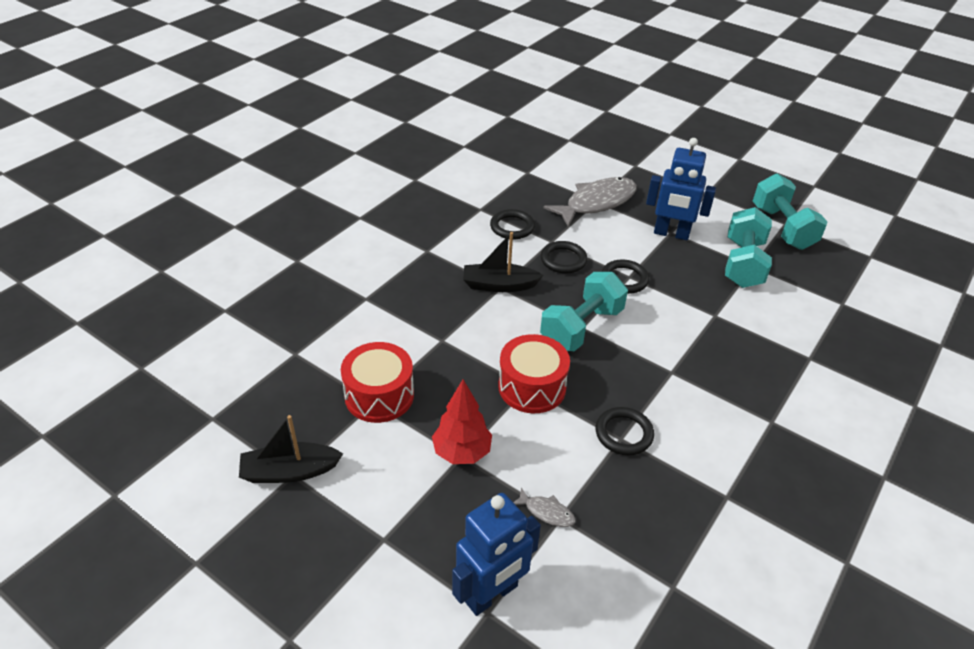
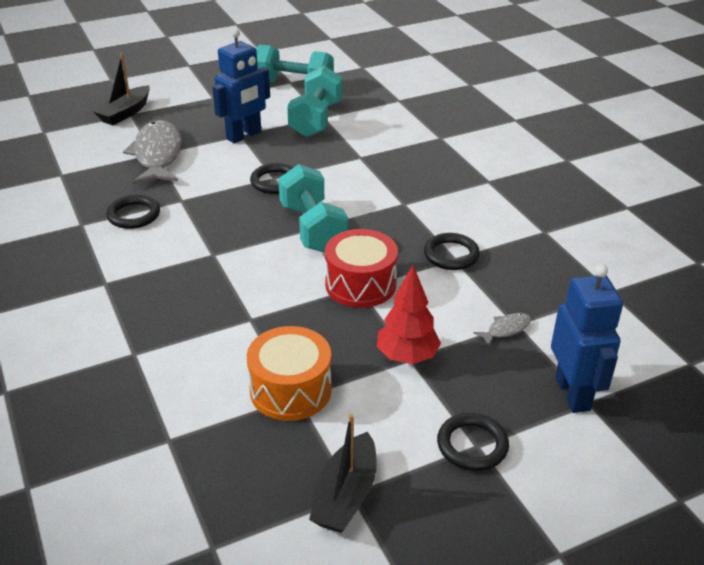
camera: 60 degrees left, 5 degrees down
red drum [341,342,414,423] -> orange drum [247,326,332,421]
black boat [463,232,543,292] -> black boat moved to [93,53,150,125]
black ring [541,241,588,274] -> black ring moved to [437,413,509,471]
turquoise dumbbell [725,207,772,288] -> turquoise dumbbell turned 60 degrees clockwise [287,66,342,137]

